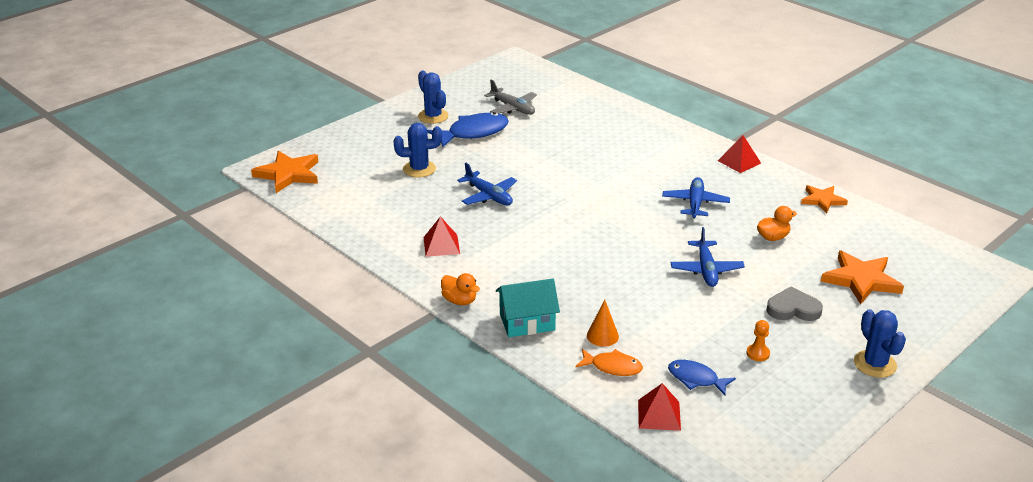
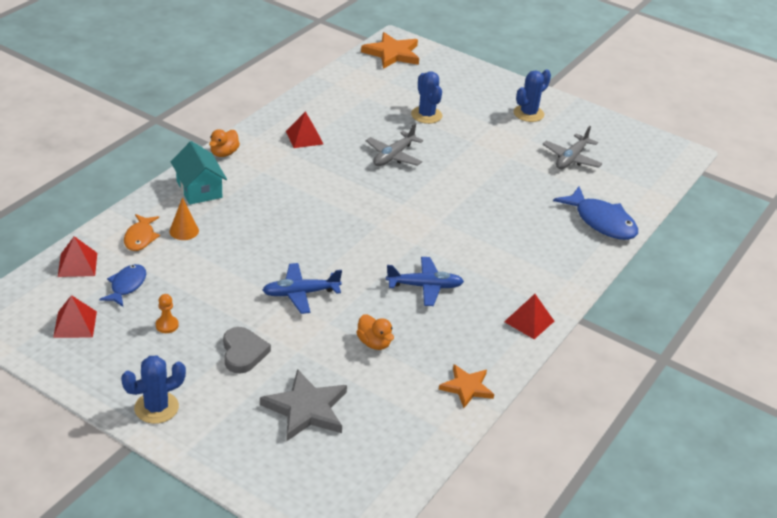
camera: 75 degrees right, 5 degrees up
blue fish [427,112,509,148] -> blue fish moved to [553,187,638,240]
blue plane [457,163,517,205] -> grey plane [366,123,423,166]
orange star [821,250,904,305] -> grey star [260,369,347,442]
none -> red pyramid [53,295,97,338]

